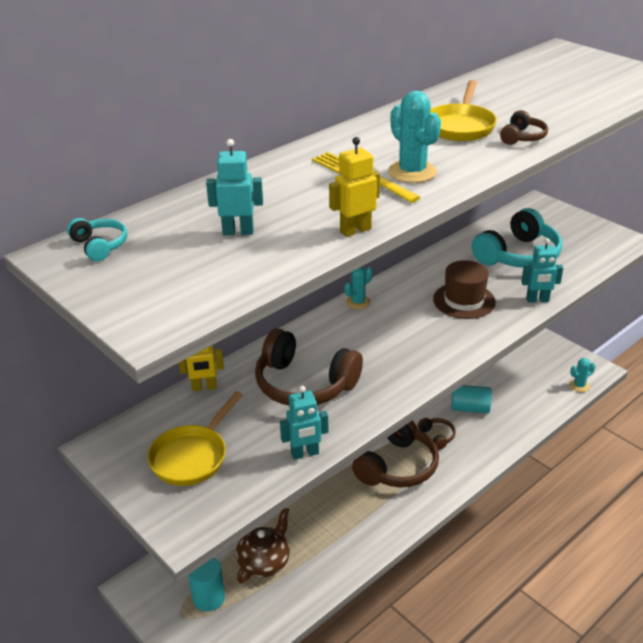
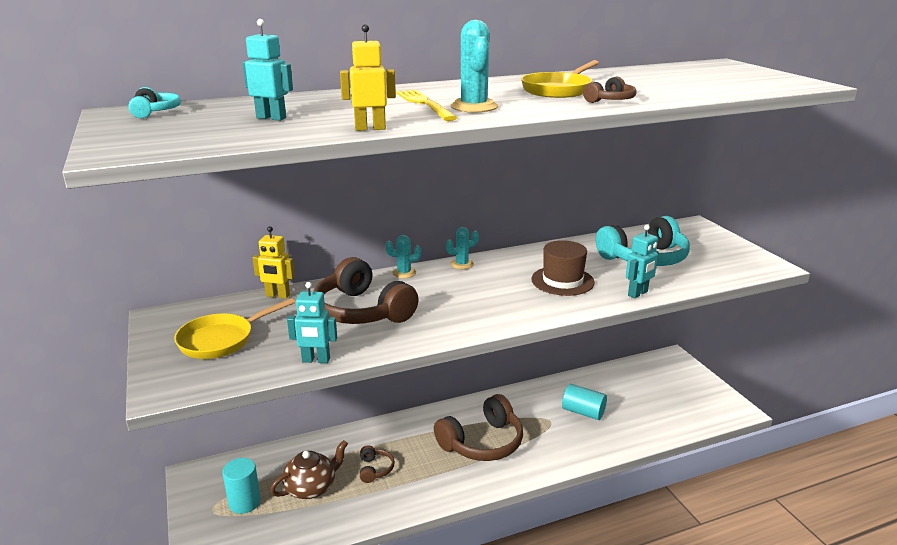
camera: 20 degrees right, 10 degrees down
brown headphones [417,418,456,450] -> brown headphones moved to [360,446,395,483]
turquoise robot [521,238,563,303] -> turquoise robot turned 60 degrees counterclockwise [626,225,659,298]
turquoise cactus [569,358,596,392] -> turquoise cactus moved to [386,235,421,278]

